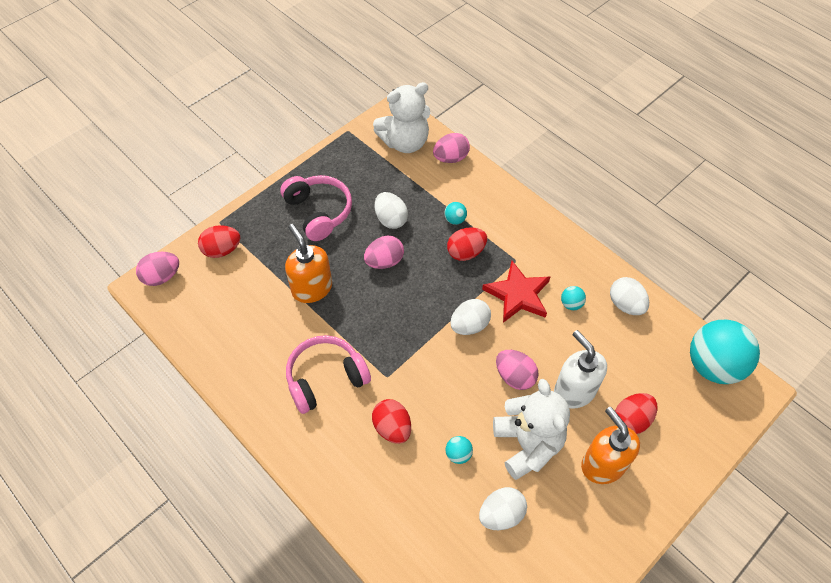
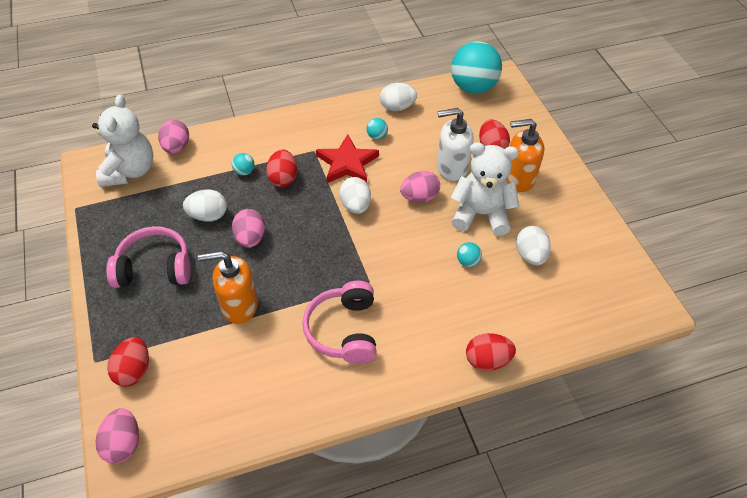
camera: 65 degrees left, 5 degrees down
red egg [372,399,411,444] -> red egg moved to [466,333,516,371]

